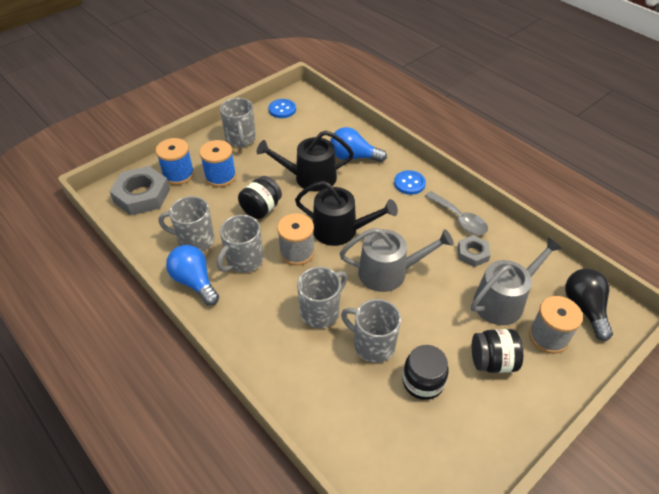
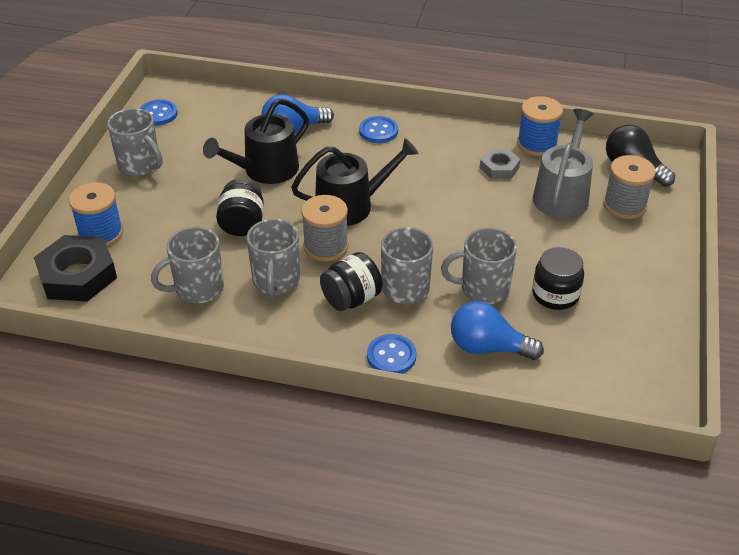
camera: 35 degrees left, 5 degrees down
grey nut [109,166,170,216] -> black nut [34,235,117,302]
blue light bulb [166,245,219,305] -> blue light bulb moved to [451,301,544,360]
blue spool [199,140,236,187] -> blue spool moved to [517,96,563,156]
grey watering can [340,228,454,292] -> none
grey spoon [425,191,488,235] -> none
black jar [472,329,523,373] -> black jar moved to [320,252,382,311]
none -> blue button [367,334,416,374]

